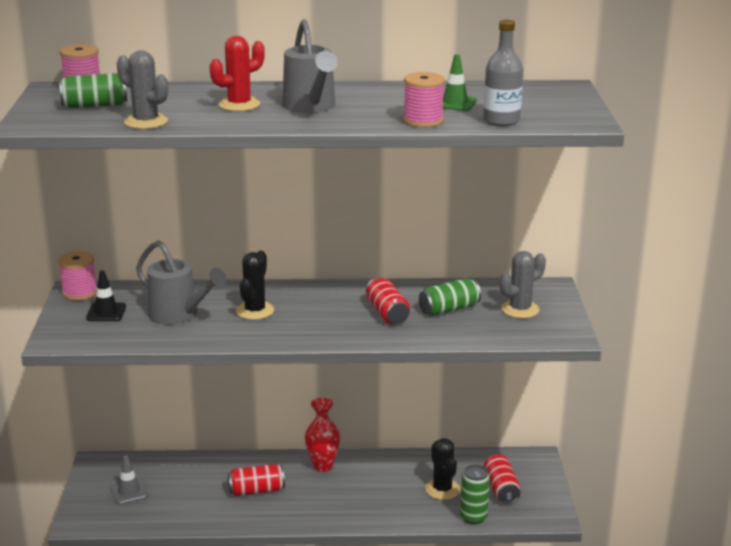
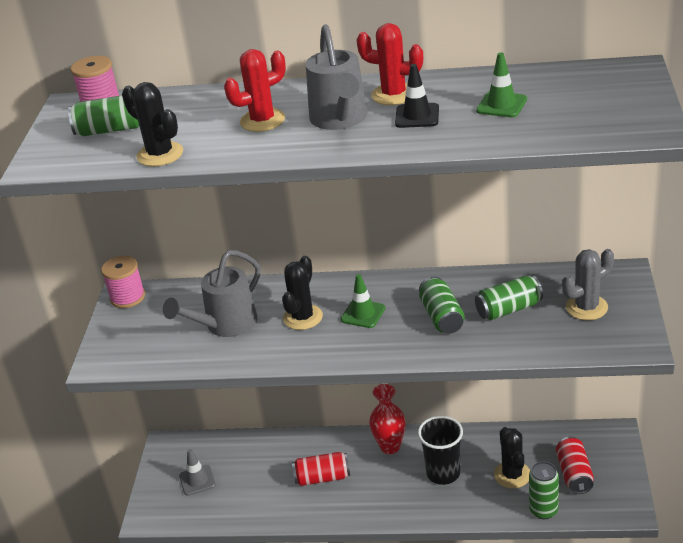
camera: 10 degrees right, 10 degrees up
black traffic cone [86,270,126,321] -> black traffic cone moved to [395,64,439,128]
grey cactus [117,50,168,129] -> black cactus [122,82,183,167]
grey watering can [136,240,227,325] -> grey watering can turned 90 degrees clockwise [163,250,261,337]
red can [366,277,410,325] -> green can [419,277,465,334]
pink spool [403,72,445,127] -> none
grey bottle [483,20,523,126] -> none
none -> green traffic cone [341,274,385,328]
none -> red cactus [357,23,423,105]
none -> black cup [418,416,463,485]

